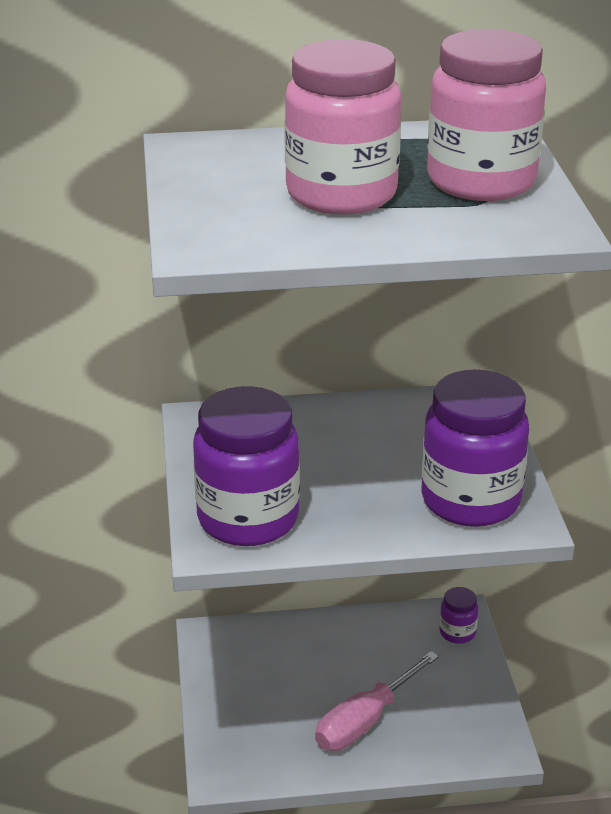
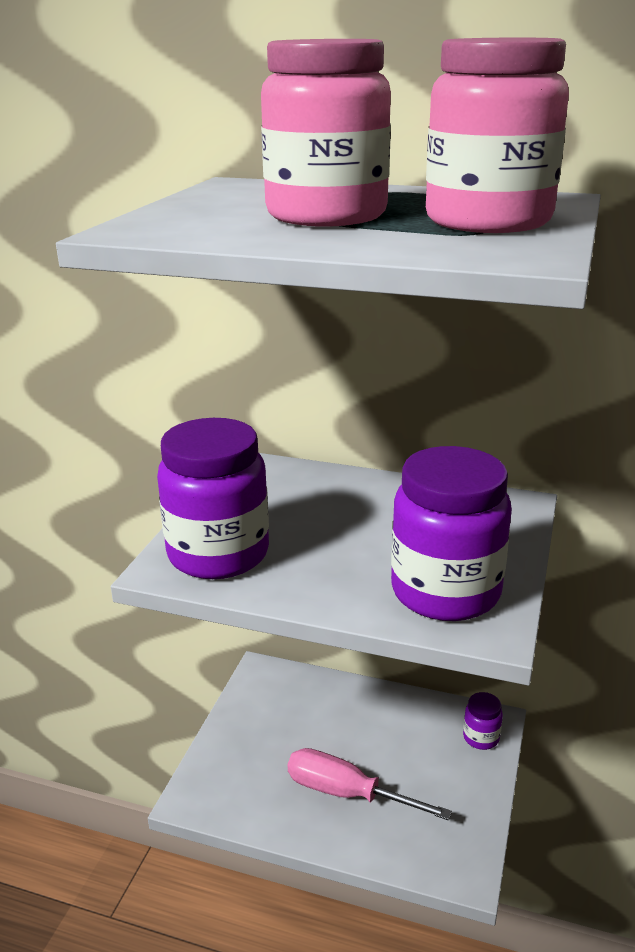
camera: 25 degrees right, 5 degrees down
pink screwdriver [315,651,439,751] -> pink screwdriver turned 45 degrees clockwise [287,748,452,821]

